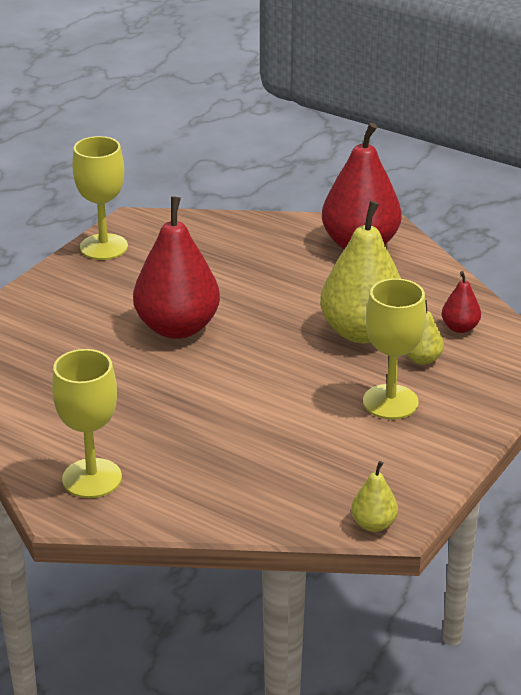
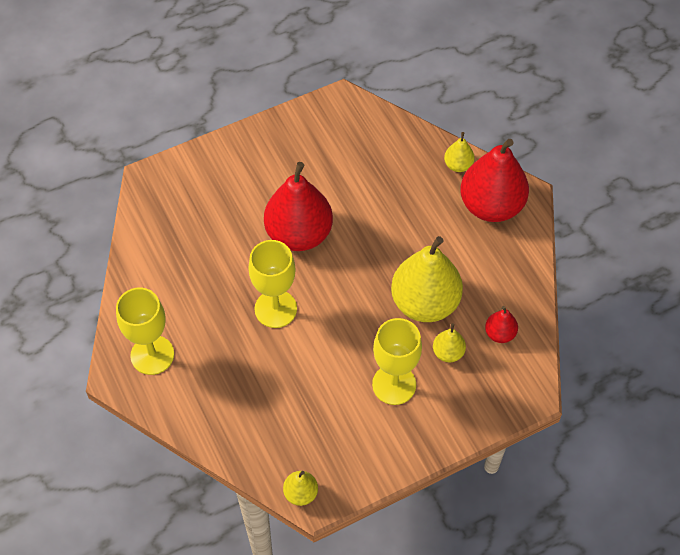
camera: 30 degrees right, 25 degrees up
yellow goblet [72,136,128,260] -> yellow goblet moved to [248,240,297,328]
none -> yellow pear [444,132,475,172]

